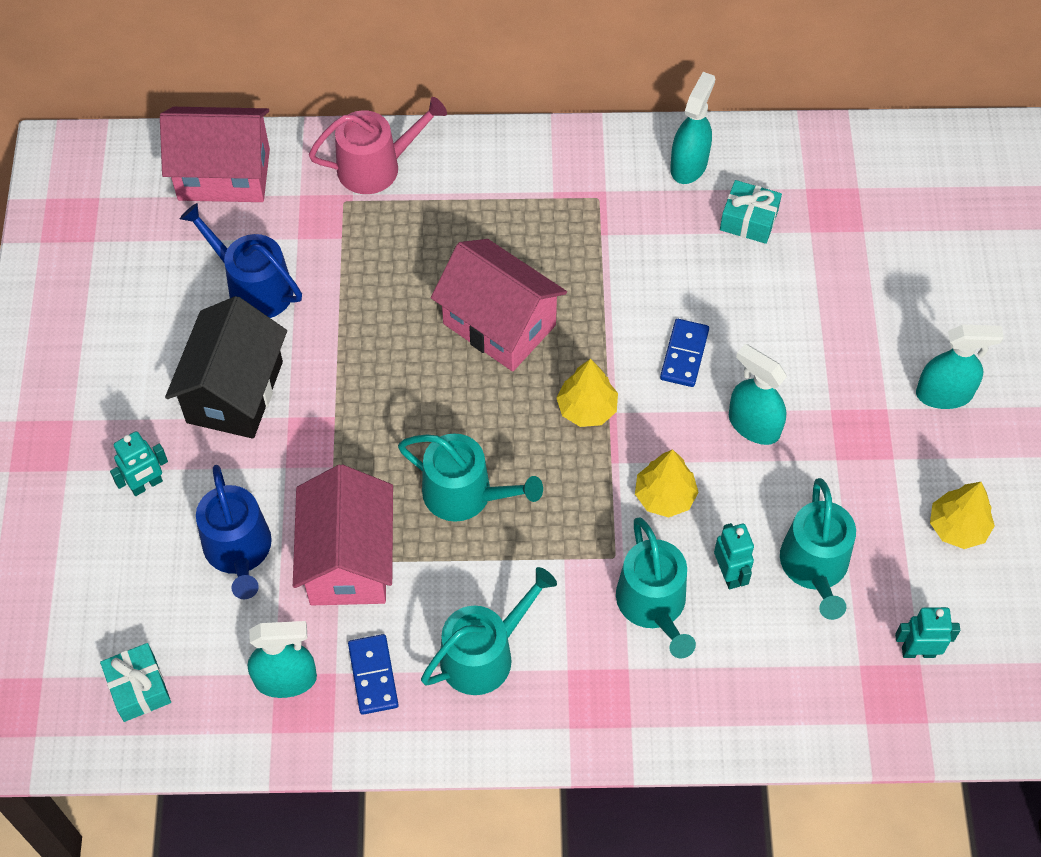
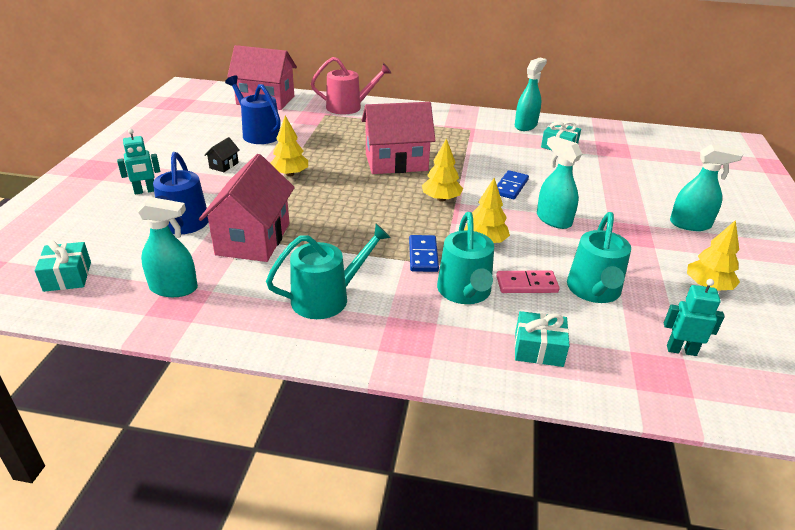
camera: 10 degrees right, 25 degrees down
black house [165,296,287,439] -> black house [204,137,240,172], size x0.40
blue domino [348,634,399,715] -> blue domino moved to [409,235,439,272]
turquoise watering can [398,433,543,522] -> none
pink house [431,239,567,371] -> pink house turned 60 degrees counterclockwise [361,102,435,174]
turquoise robot [714,523,754,589] -> pink domino [496,271,560,293]
none -> yellow tree [270,116,308,177]
none -> turquoise gift [515,311,569,367]

